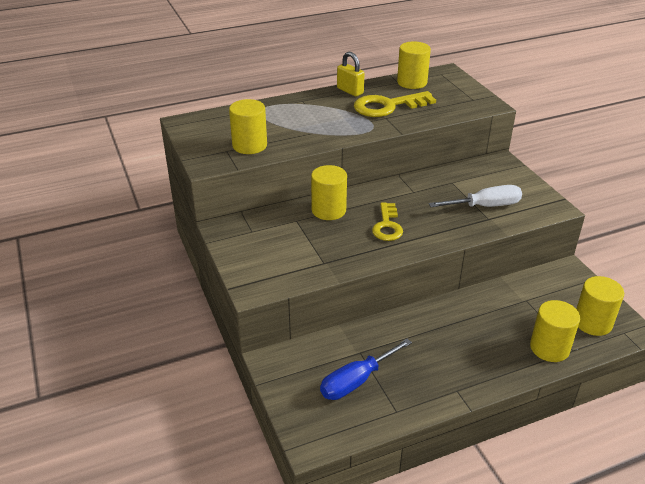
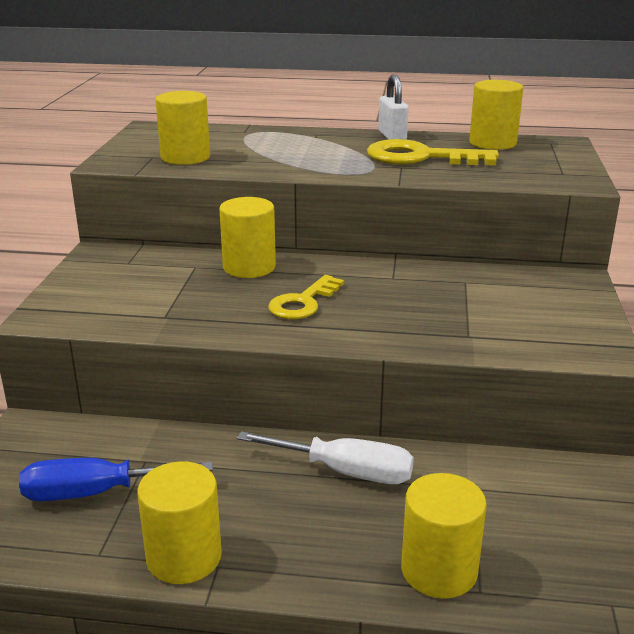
camera: 30 degrees right, 10 degrees down
yellow padlock [337,52,365,96] -> white padlock [378,74,409,140]
white screwdriver [429,185,522,207] -> white screwdriver moved to [237,431,414,484]
yellow cylinder [576,276,624,336] -> yellow cylinder moved to [137,461,222,584]

